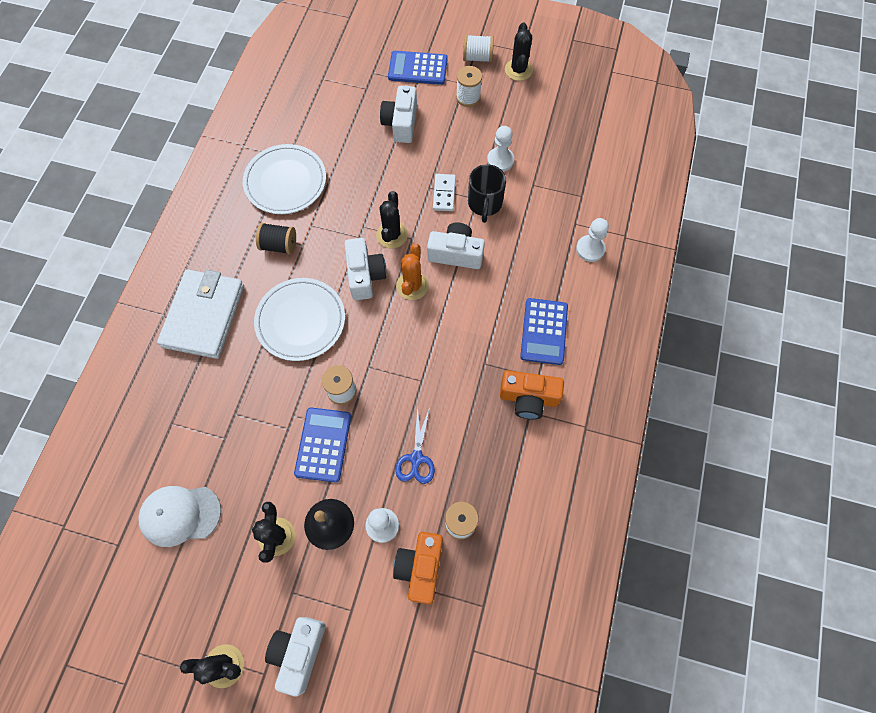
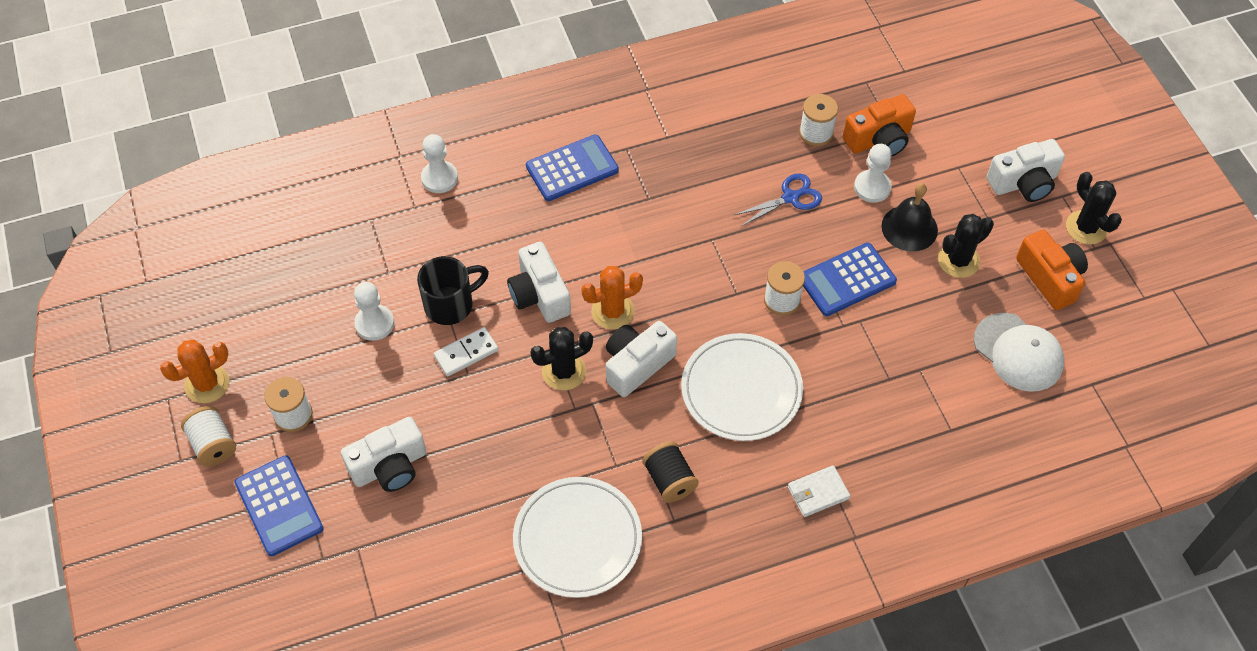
camera: 125 degrees left, 10 degrees down
white wallet [157,269,244,359] -> white wallet [788,465,850,517], size x0.44
orange camera [500,370,564,419] -> orange camera moved to [1016,230,1088,310]
black cactus [505,22,533,81] -> orange cactus [160,340,229,403]

